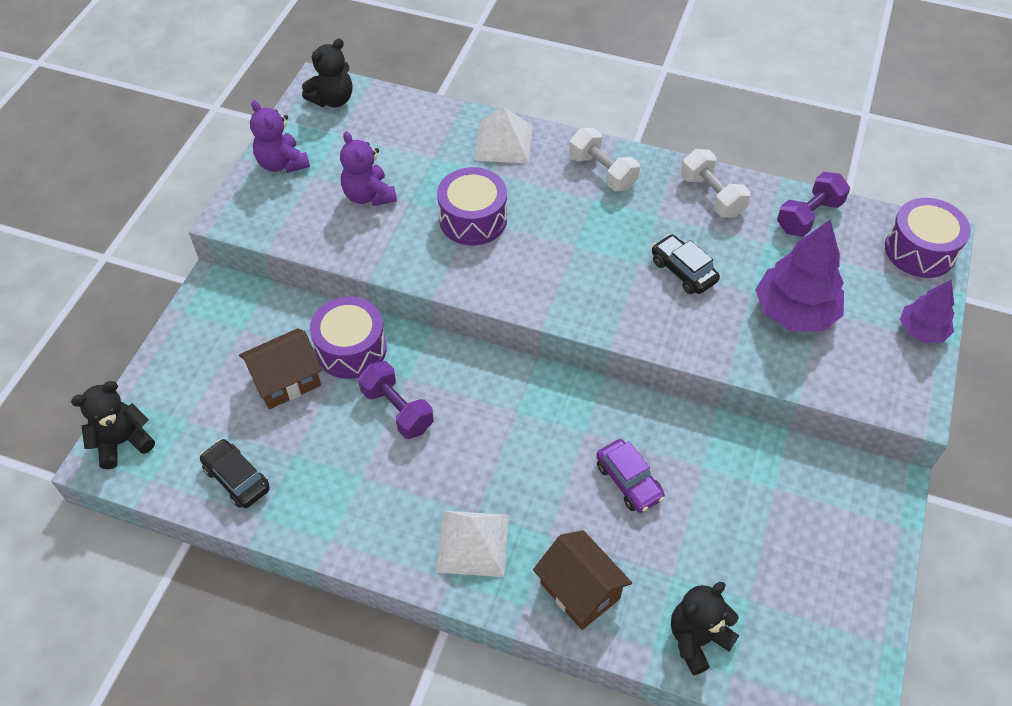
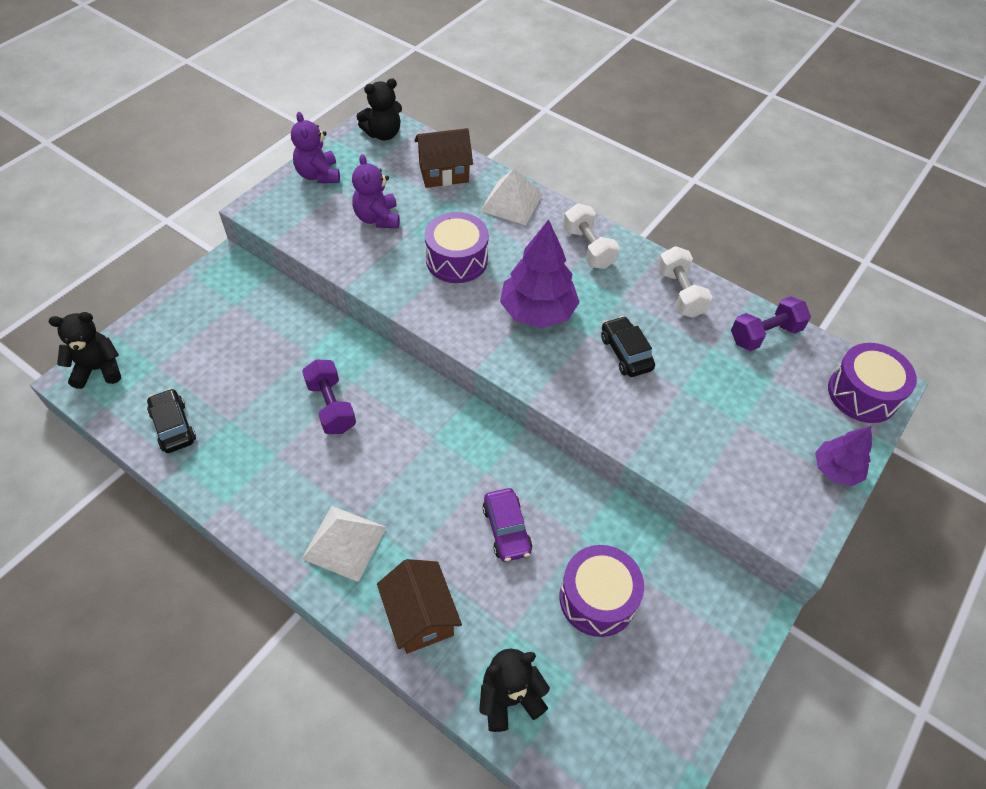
camera: 15 degrees right, 0 degrees up
brown house [239,328,322,409] -> brown house moved to [414,128,473,188]
purple drum [310,297,387,379] -> purple drum moved to [560,545,644,637]
purple tree [755,219,844,332] -> purple tree moved to [500,219,580,328]

